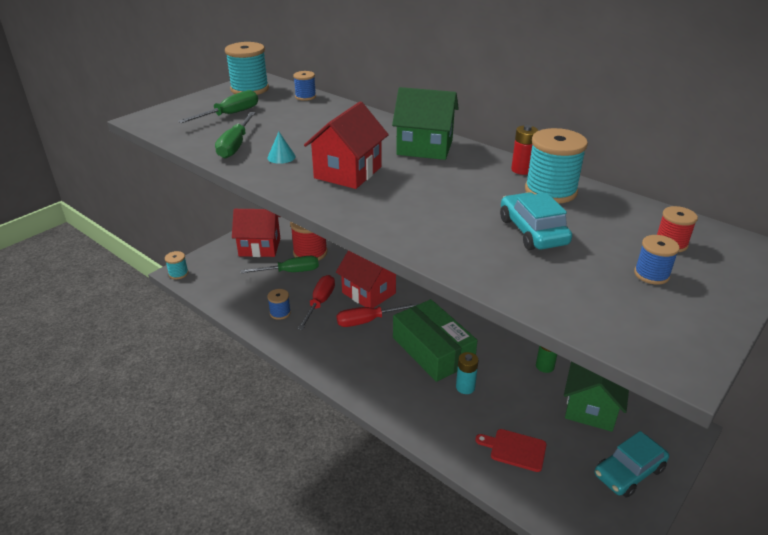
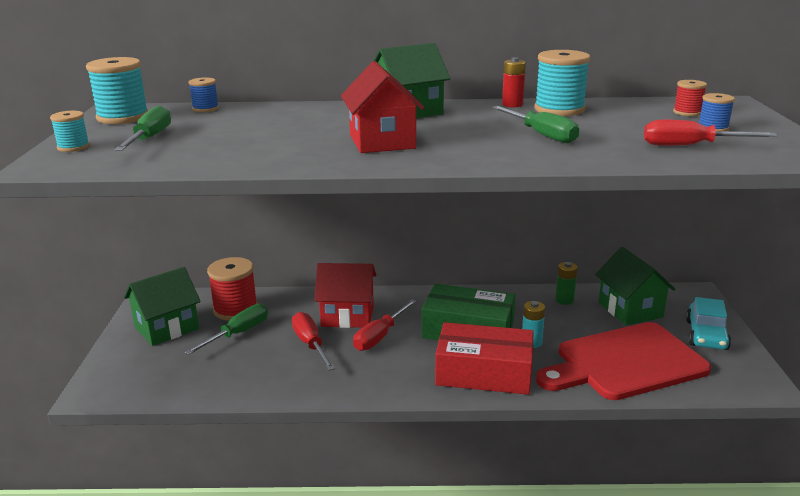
camera: 40 degrees left, 10 degrees down
turquoise spool [165,251,189,279] -> turquoise spool moved to [50,111,90,152]
green screwdriver [215,112,256,159] -> green screwdriver moved to [492,106,579,144]
red house [232,209,280,257] -> green house [124,267,201,346]
turquoise cone [267,132,296,164] -> none
blue spool [267,289,291,320] -> none
red cutting board [475,429,546,472] -> red cutting board [536,322,711,400], size x2.42
turquoise car [500,192,572,250] -> none
none -> red box [435,322,534,395]
none -> red screwdriver [644,120,777,146]

